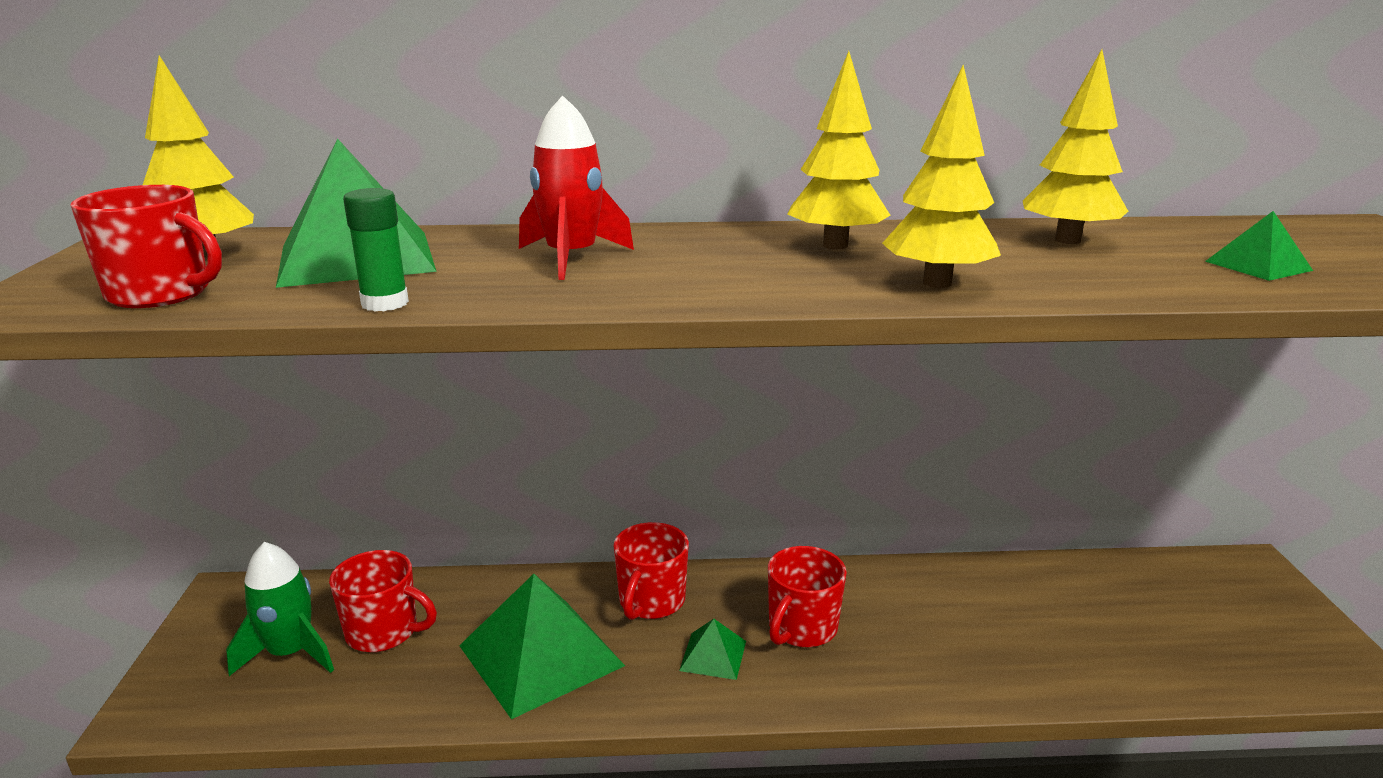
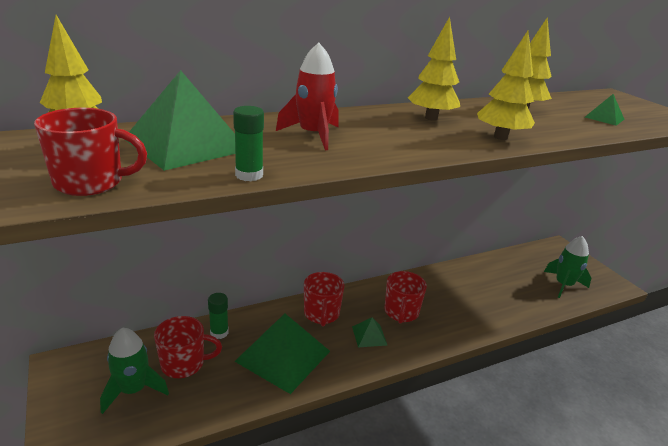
camera: 25 degrees left, 5 degrees up
none -> green glue stick [208,293,229,339]
none -> green rocket [544,236,591,298]

